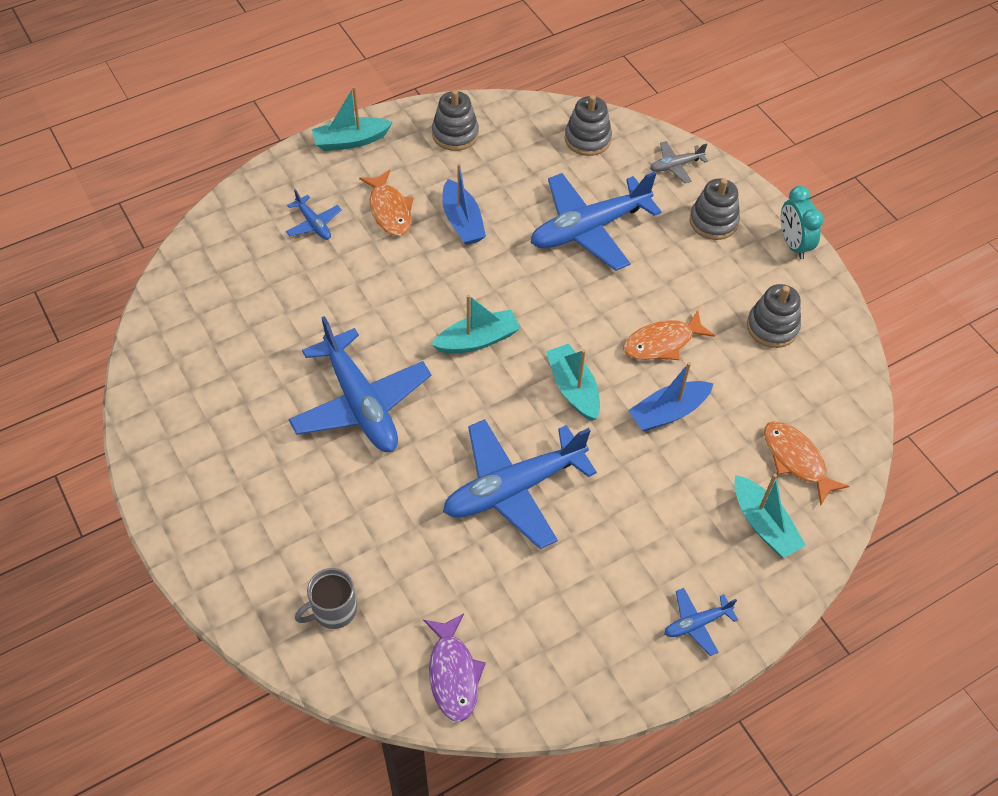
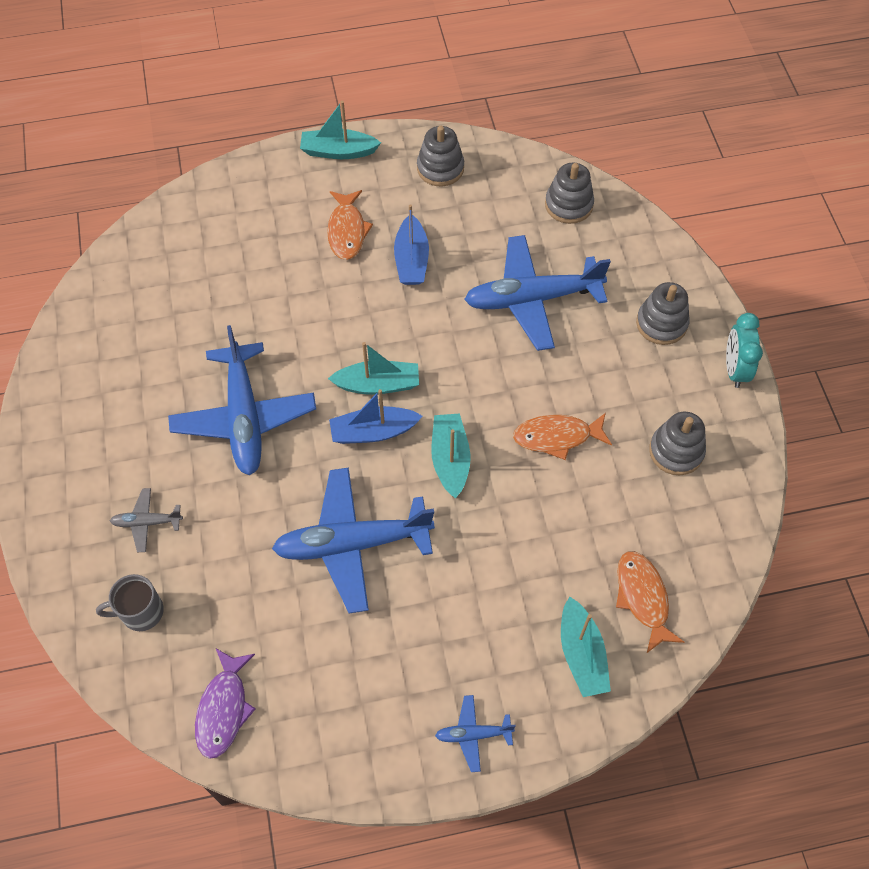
camera: 20 degrees right, 5 degrees up
blue plane [286,190,342,240] -> none
blue boat [628,362,714,431] -> blue boat moved to [329,389,423,444]
grey plane [650,141,708,183] -> grey plane moved to [110,488,183,552]

